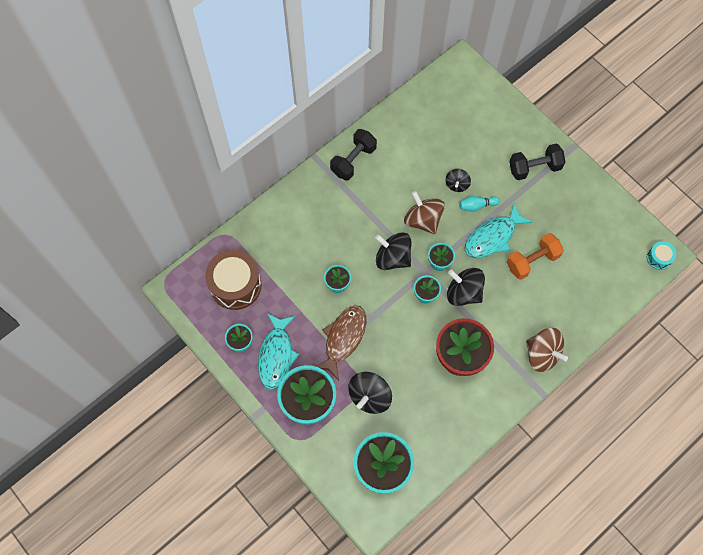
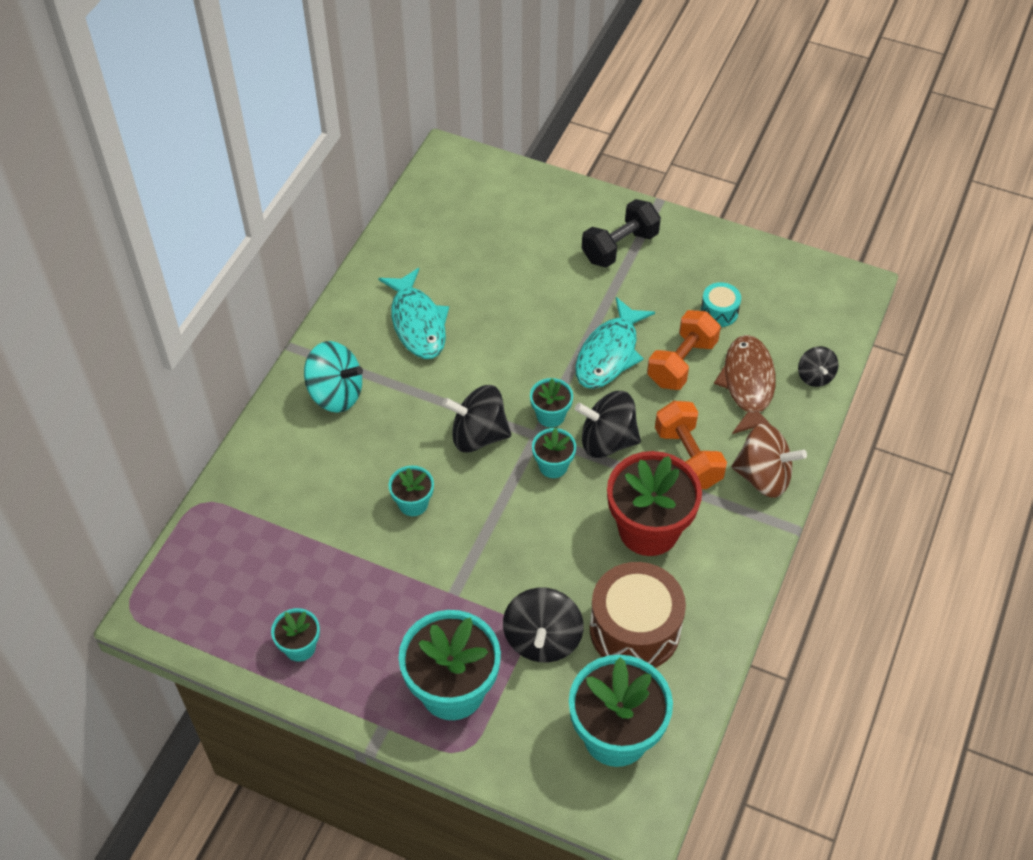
camera: 25 degrees left, 15 degrees down
brown drum [205,250,262,310] -> brown drum moved to [590,562,686,668]
turquoise fish [258,313,300,390] -> turquoise fish moved to [378,268,449,359]
brown fish [315,305,366,381] -> brown fish moved to [714,335,776,434]
black dumbbell [330,129,377,181] -> none
brown spinning top [404,191,445,234] -> none
black spinning top [445,169,471,192] -> black spinning top moved to [798,346,839,387]
turquoise bowling pin [459,196,500,212] -> none
turquoise drum [647,241,676,270] -> turquoise drum moved to [701,282,741,327]
none -> turquoise spinning top [304,341,363,413]
none -> orange dumbbell [655,401,727,489]

